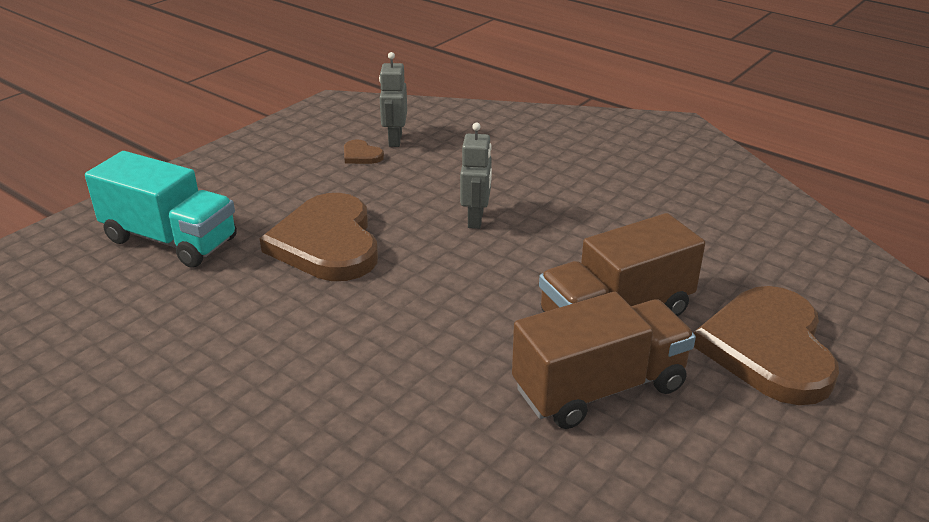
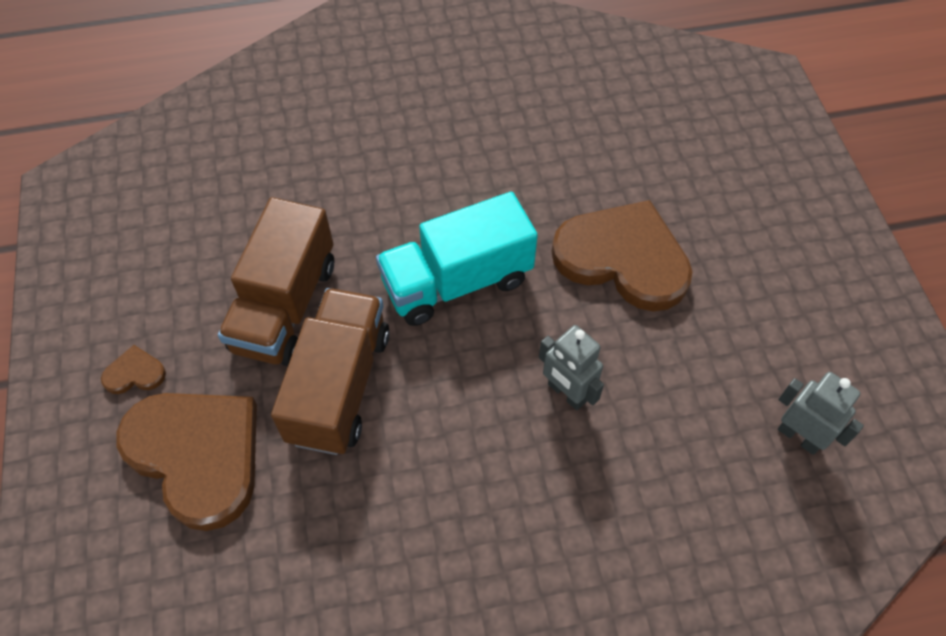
camera: 130 degrees right, 25 degrees up
turquoise truck [85,151,237,268] -> turquoise truck moved to [376,192,538,326]
brown heart [344,139,384,164] -> brown heart moved to [101,345,166,394]

